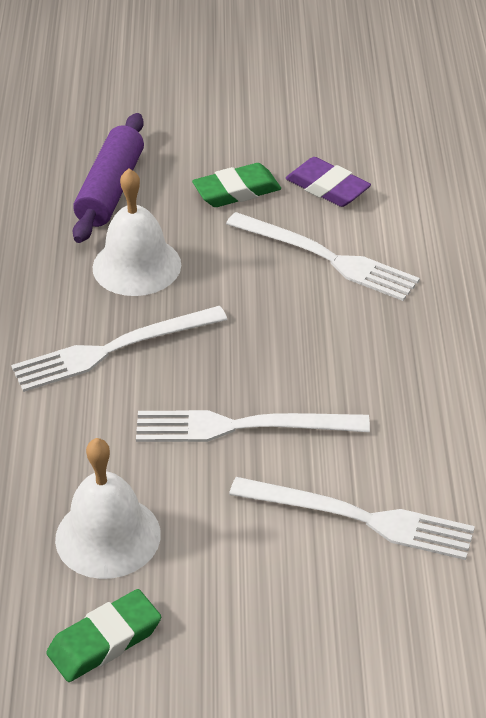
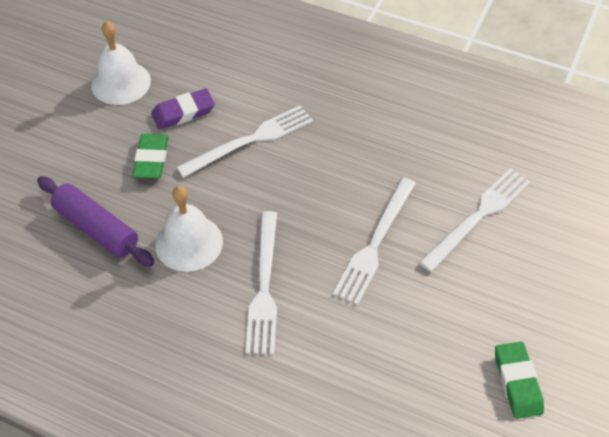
camera: 65 degrees left, 10 degrees up
white bell [55,438,161,579] -> white bell moved to [91,21,151,105]

